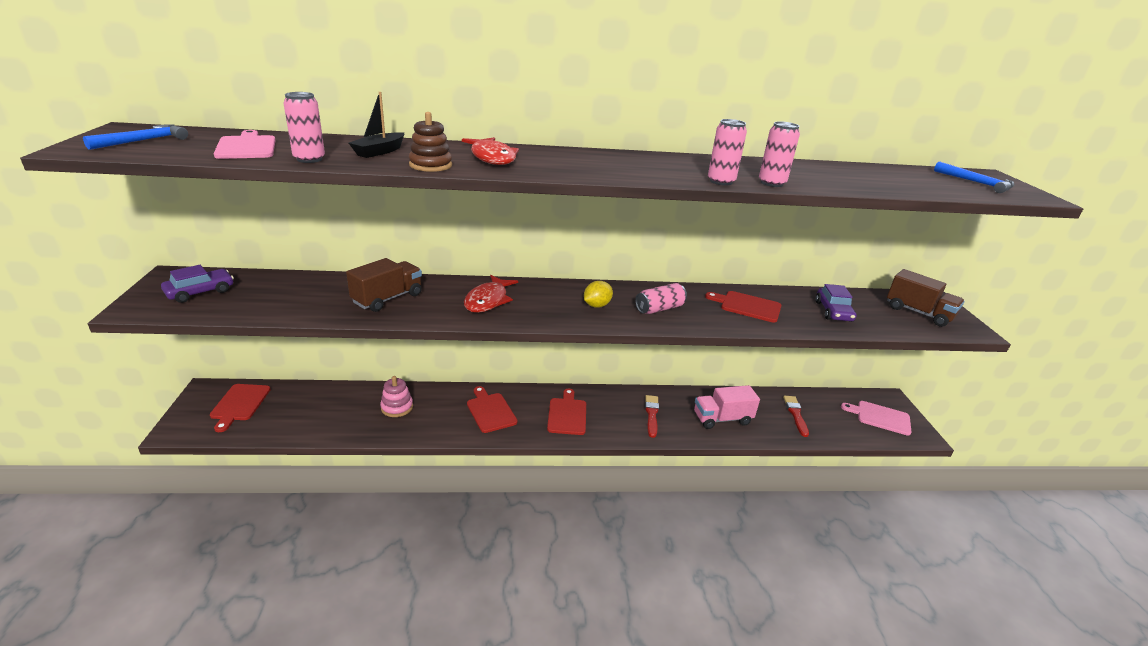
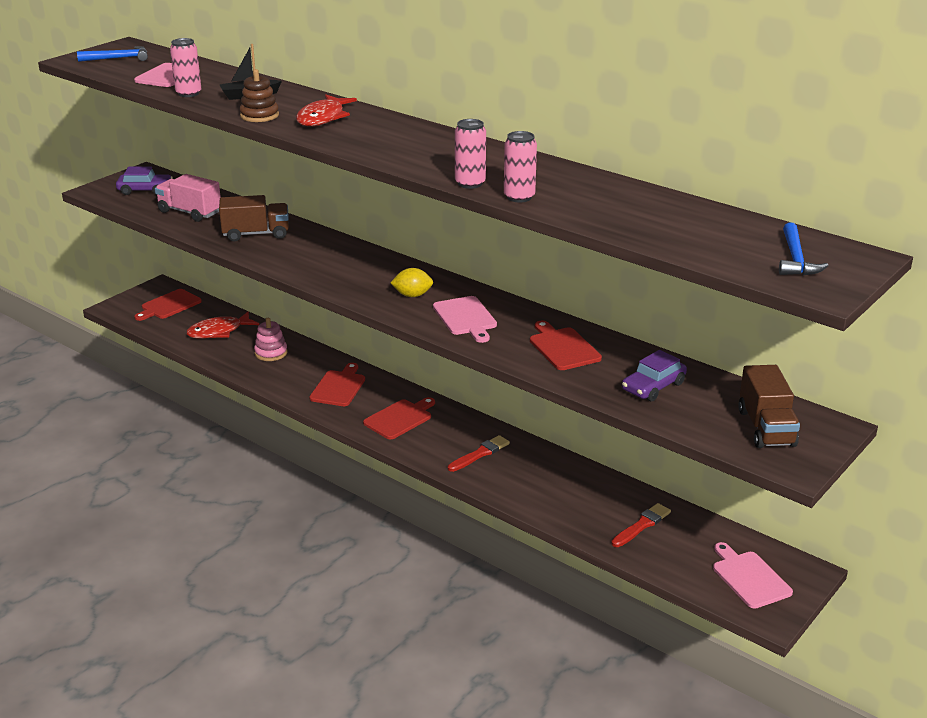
camera: 45 degrees right, 0 degrees up
red fish [464,275,518,313] -> red fish moved to [186,311,259,339]
pink can [635,283,687,314] -> pink cutting board [433,296,497,343]
pink truck [694,385,760,429] -> pink truck moved to [155,174,221,222]

